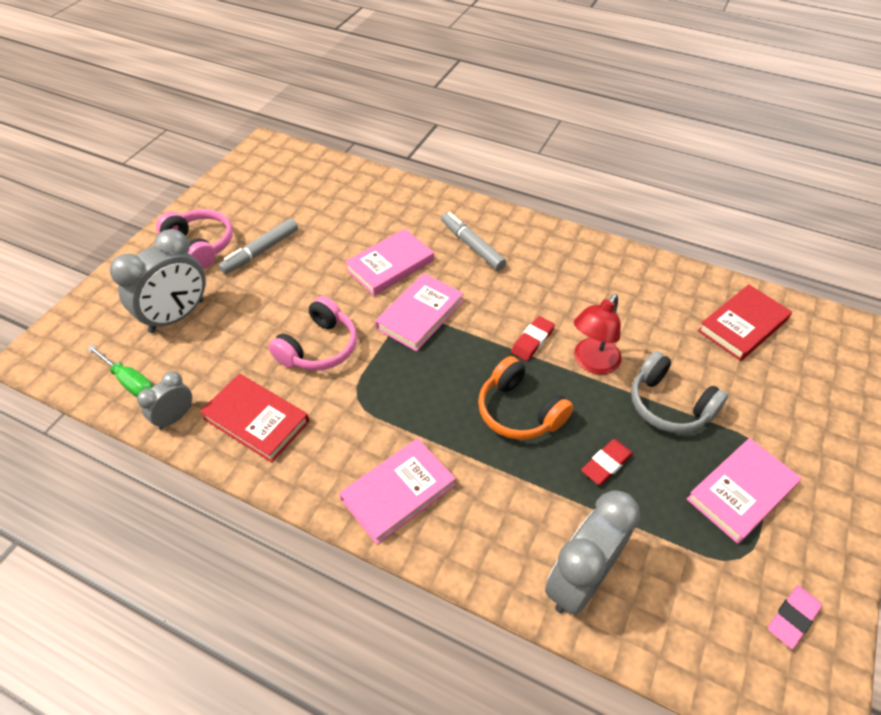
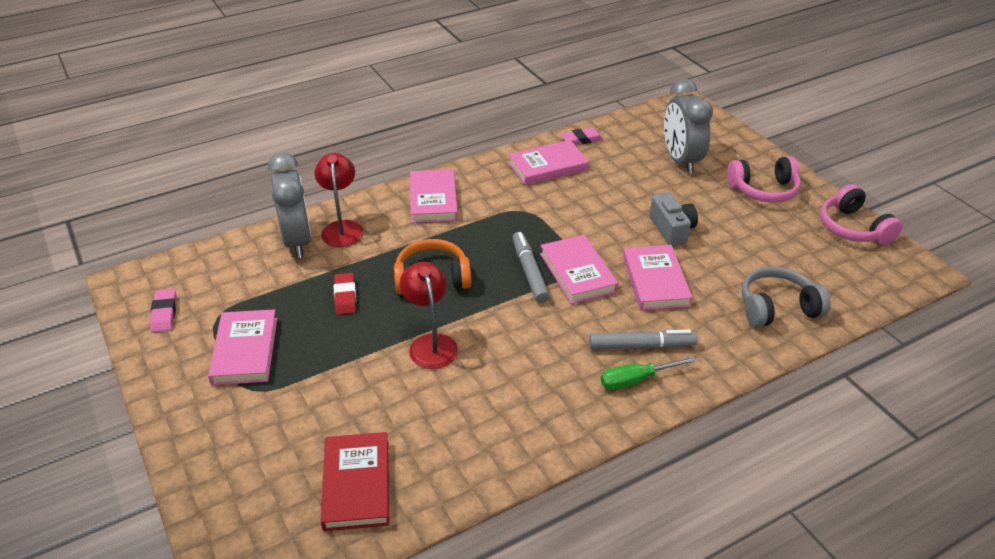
camera: 125 degrees right, 10 degrees down
green screwdriver [87,345,153,398] -> green screwdriver moved to [600,357,696,390]
grey clock [137,371,192,430] -> pink eraser [561,127,603,145]
red book [200,374,310,463] -> pink book [508,140,589,185]
grey marker [218,218,298,274] -> grey marker moved to [513,232,550,303]
pink headphones [269,296,357,371] -> pink headphones moved to [820,184,903,245]
red eraser [511,316,555,361] -> none
grey headphones [631,351,728,433] -> grey headphones moved to [742,267,831,327]
none -> red lamp [315,153,364,247]
none -> grey camera [649,192,698,246]

